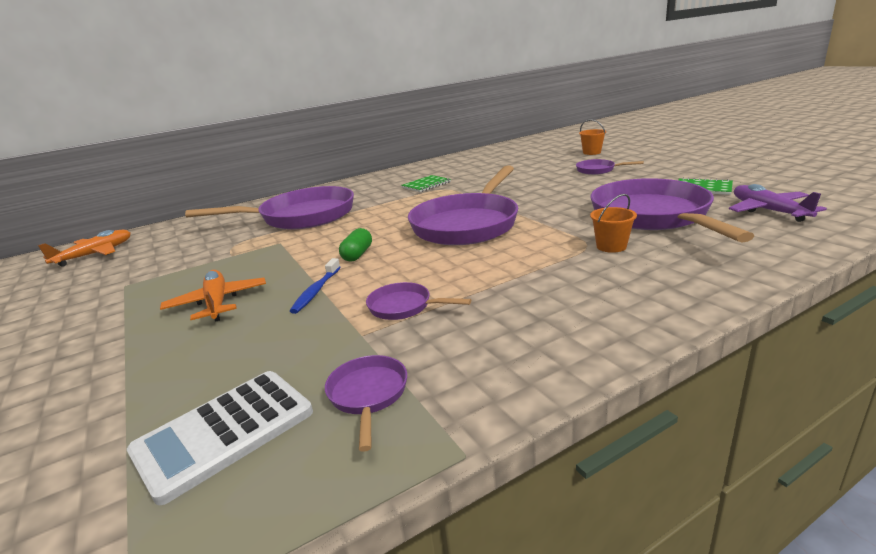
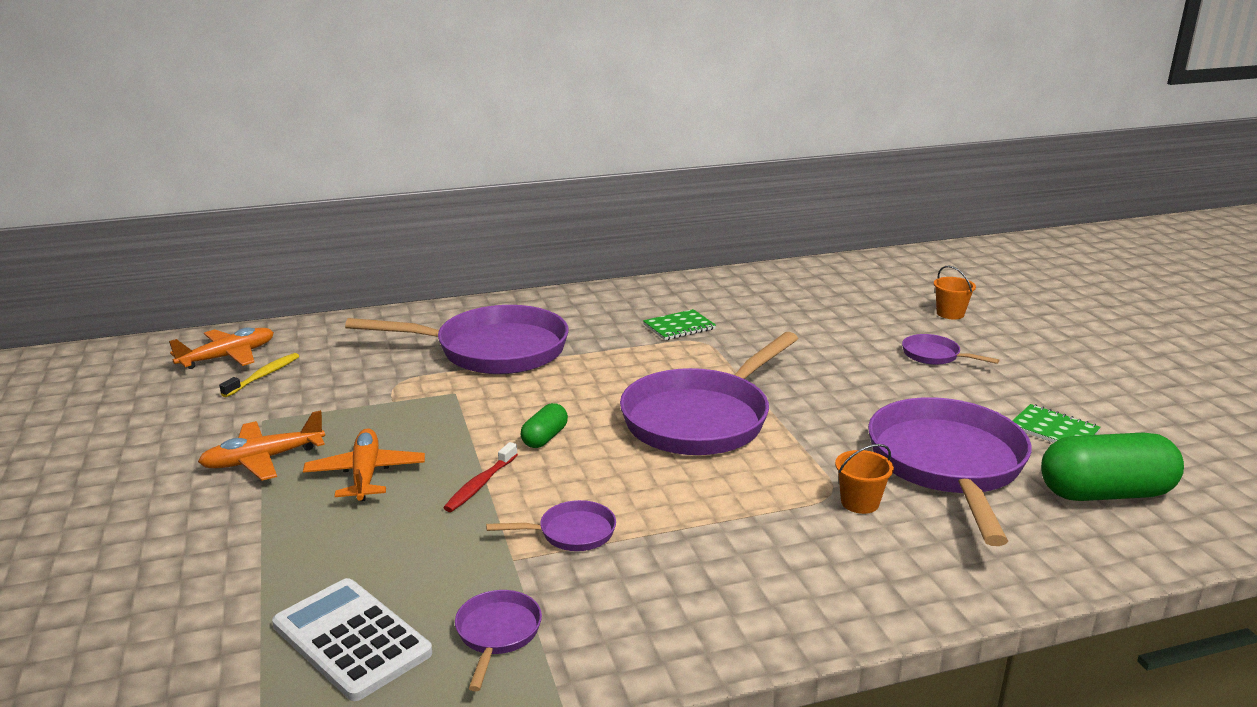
camera: 10 degrees right, 0 degrees up
white calculator [127,371,313,505] -> white calculator turned 75 degrees clockwise [272,578,432,701]
blue toothbrush [290,258,341,314] -> red toothbrush [443,442,518,512]
purple pan [366,282,471,320] -> purple pan turned 135 degrees clockwise [486,500,616,551]
purple plane [729,184,827,222] -> green capsule [1041,433,1184,501]
none -> orange plane [198,410,325,481]
none -> yellow toothbrush [219,353,299,397]

